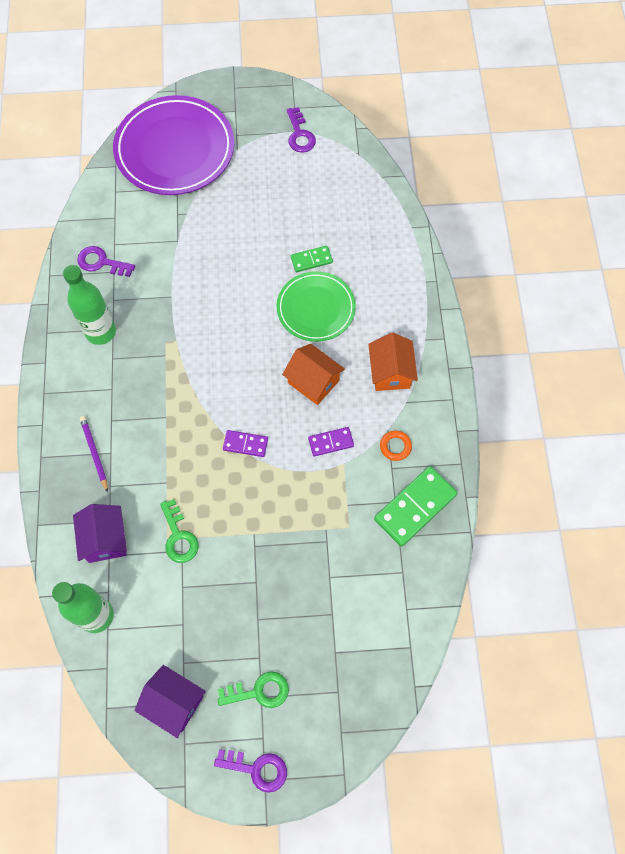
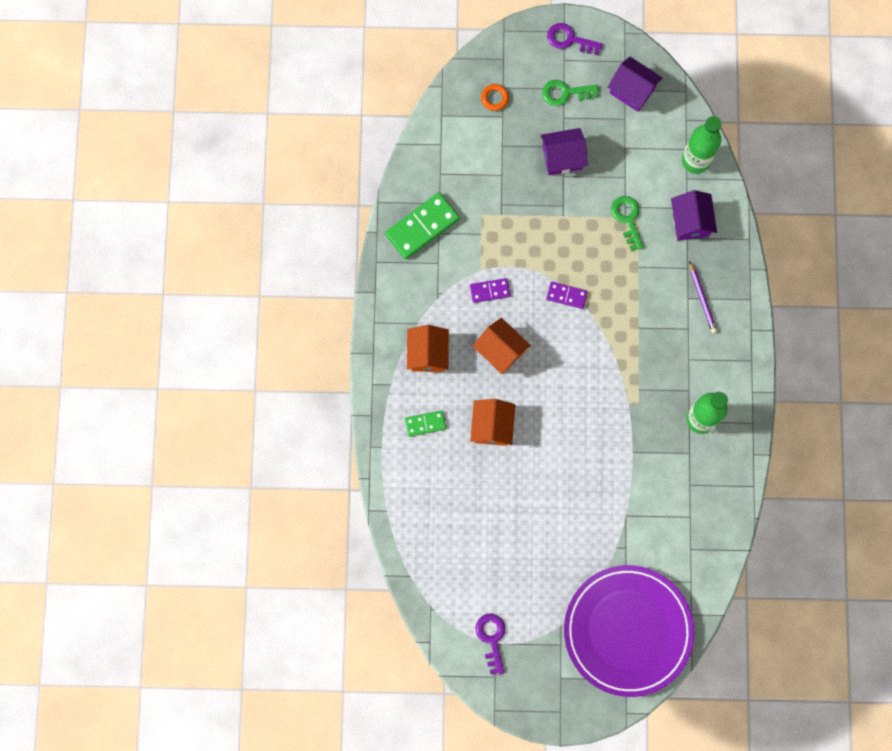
camera: 175 degrees left, 10 degrees up
purple key [77,246,135,277] -> none
green plate [277,271,356,342] -> orange house [470,399,515,446]
green domino [291,246,333,272] -> green domino moved to [405,410,446,437]
orange ring [380,430,412,461] -> orange ring moved to [481,84,509,111]
none -> purple house [541,128,588,175]

